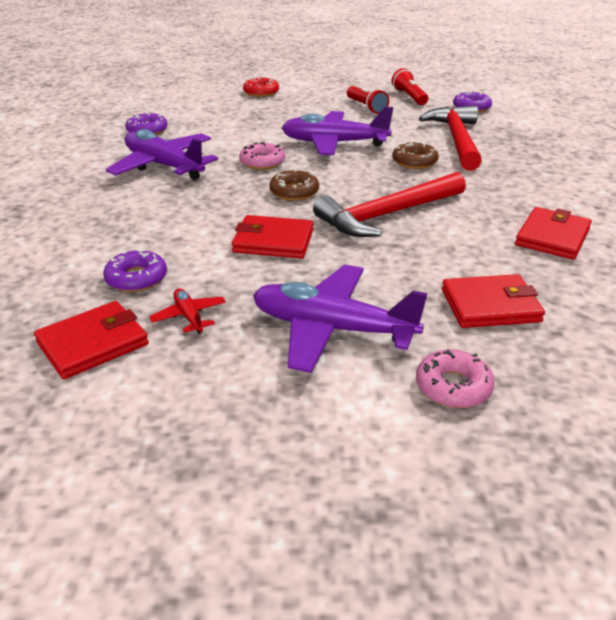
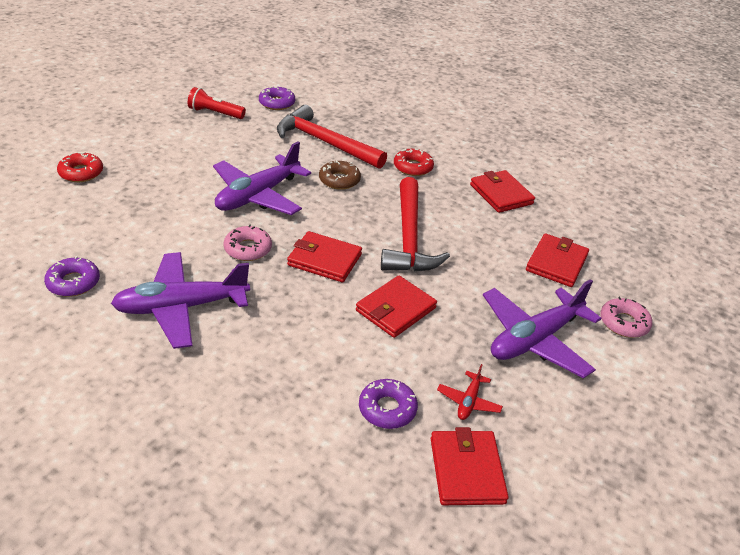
camera: 60 degrees left, 5 degrees up
red plane [149,288,226,334] -> red plane turned 75 degrees counterclockwise [437,364,503,420]
brown donut [269,169,319,201] -> red wallet [287,231,362,282]
red flashlight [347,86,389,114] -> none
none -> red donut [394,149,434,176]

